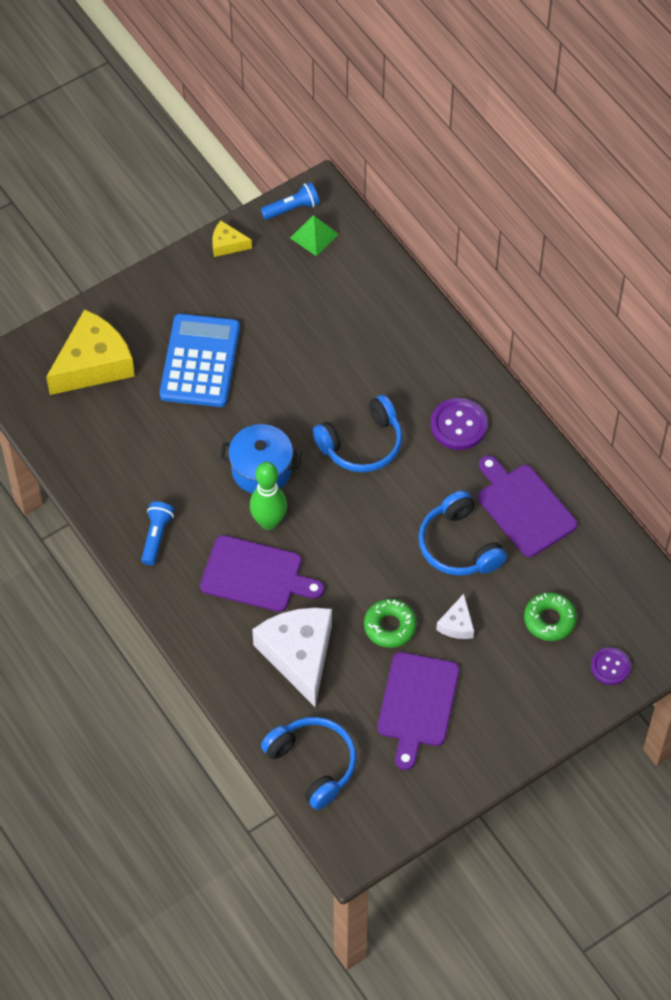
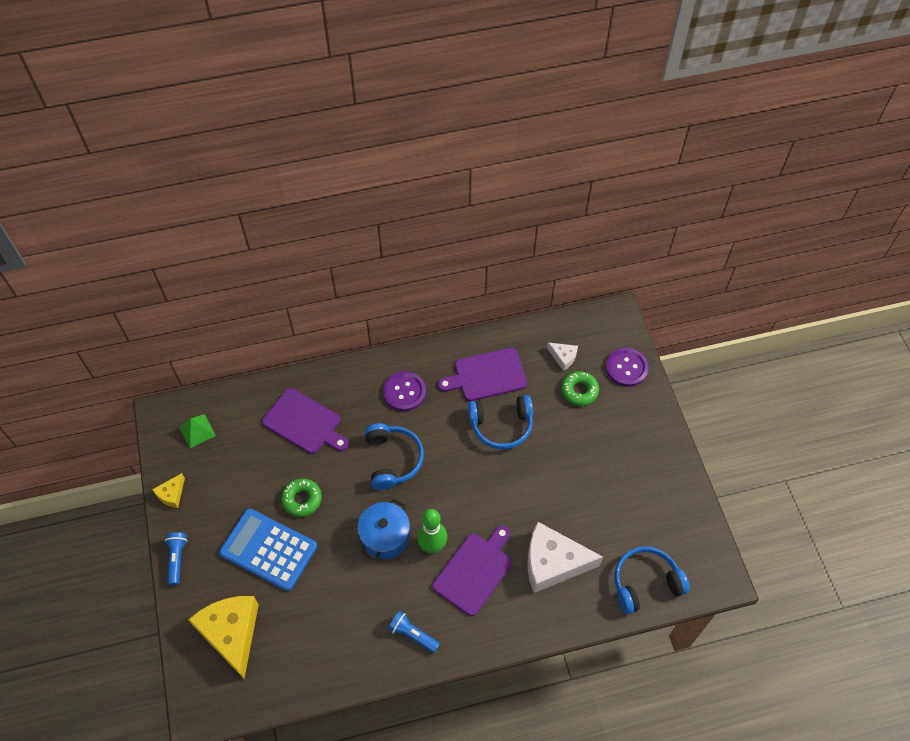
camera: 70 degrees left, 0 degrees up
blue flashlight [261,182,320,220] -> blue flashlight moved to [165,532,187,585]
green donut [364,599,417,648] -> green donut moved to [281,478,322,517]
purple cutting board [378,652,459,770] -> purple cutting board moved to [262,388,349,454]
white cheese [436,594,474,639] -> white cheese moved to [547,342,578,371]
purple button [591,647,631,685] -> purple button [606,348,649,387], size x1.52

